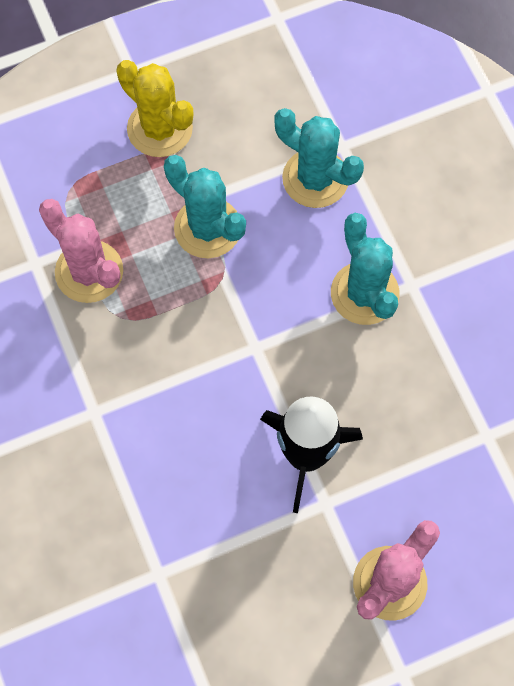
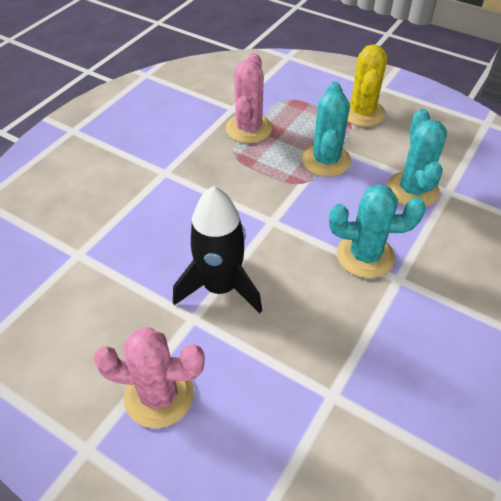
camera: 55 degrees right, 20 degrees down
turquoise cactus [331,213,399,325] -> turquoise cactus turned 60 degrees clockwise [329,184,426,278]

